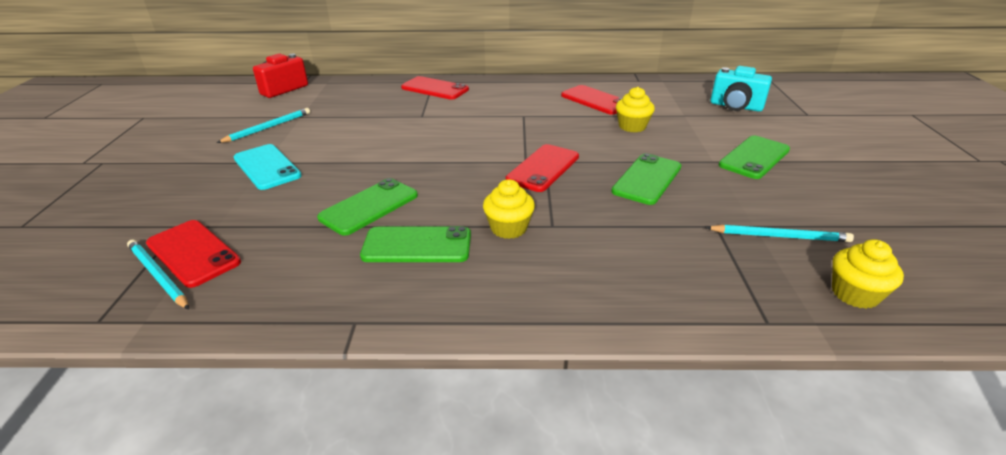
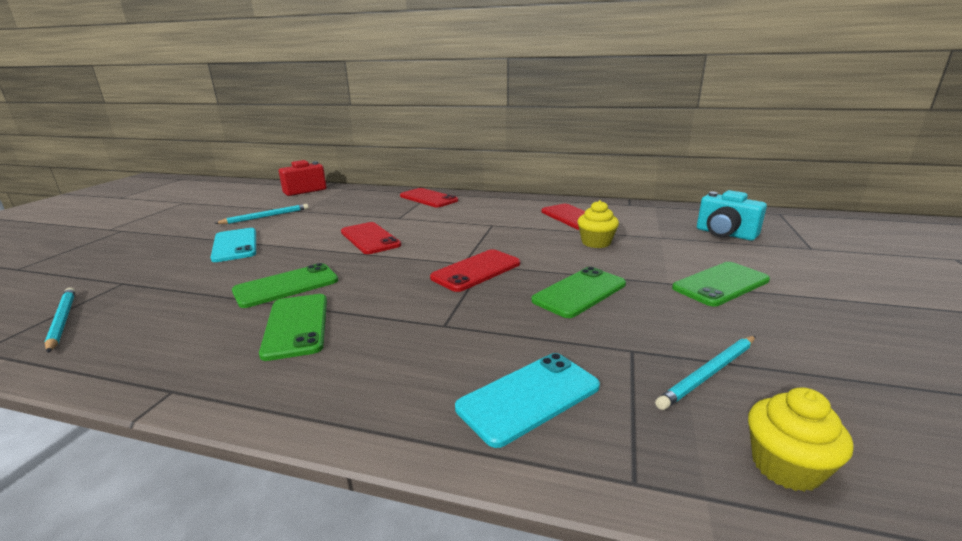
camera: 15 degrees right, 10 degrees down
red phone [146,220,241,288] -> red phone moved to [341,222,401,254]
green phone [360,226,471,262] -> green phone turned 60 degrees clockwise [259,294,327,361]
yellow cupcake [483,179,535,239] -> none
turquoise pencil [705,224,854,242] -> turquoise pencil turned 120 degrees clockwise [655,336,756,410]
none -> turquoise phone [455,353,600,448]

